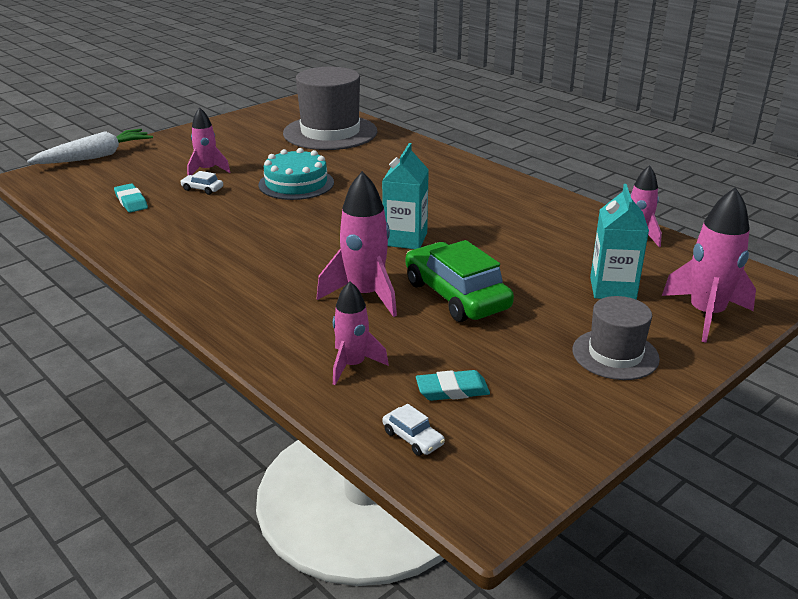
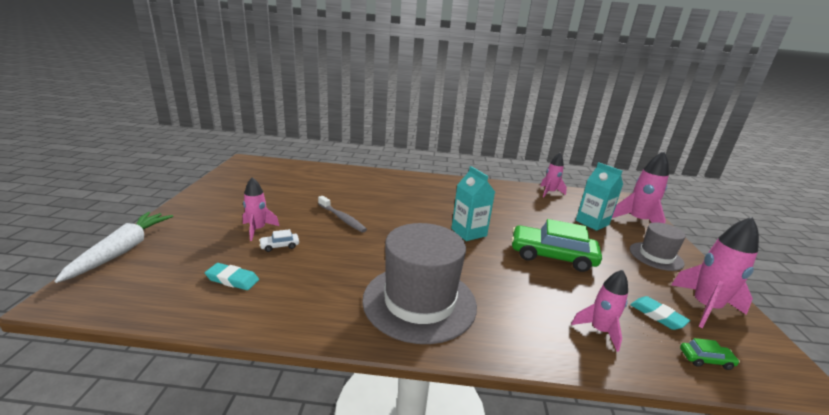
camera: 45 degrees left, 5 degrees down
turquoise cake [258,148,334,200] -> grey toothbrush [318,196,367,233]
grey hat [283,67,378,150] -> grey hat moved to [362,223,477,344]
pink rocket [317,171,397,317] -> pink rocket moved to [671,217,759,328]
white car [382,404,445,456] -> green car [680,338,740,370]
turquoise eraser [416,370,490,401] -> turquoise eraser turned 75 degrees counterclockwise [630,296,690,330]

